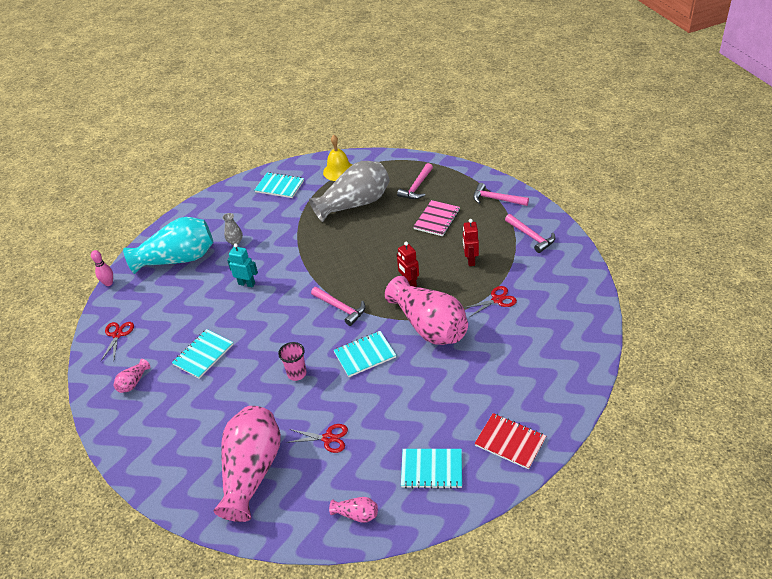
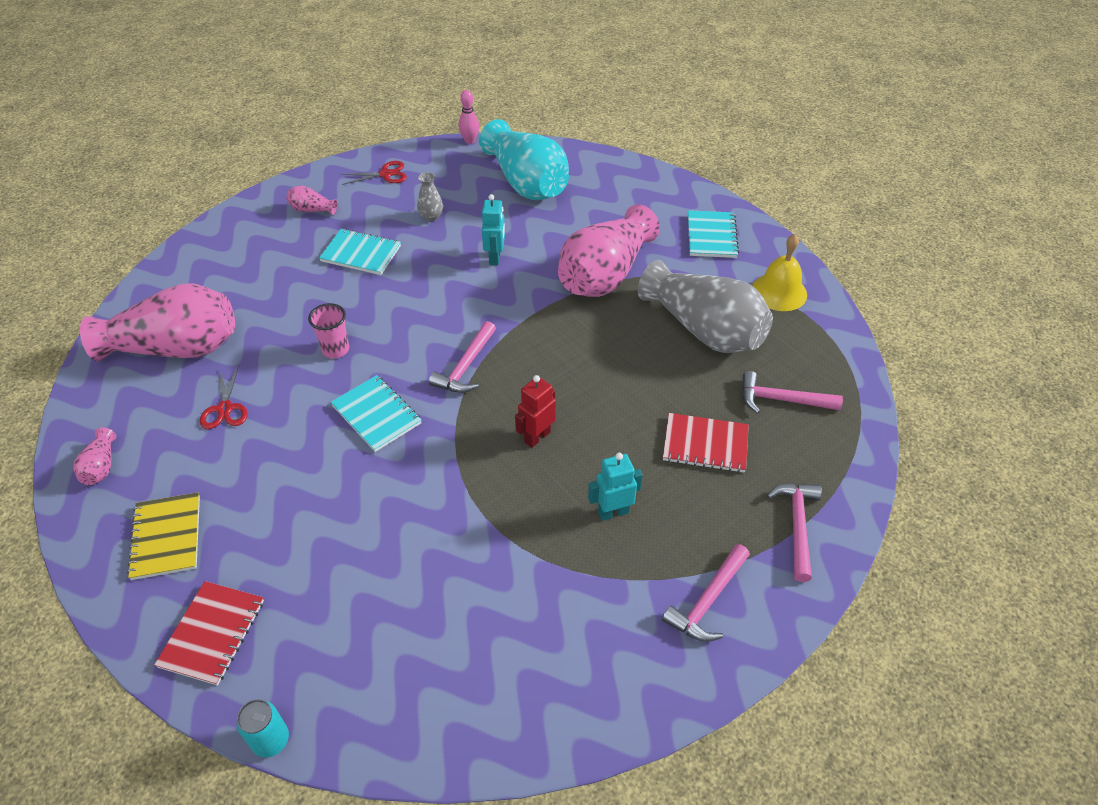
camera: 70 degrees right, 5 degrees up
grey vase [223,213,243,245] -> grey vase moved to [417,172,443,221]
pink vase [385,276,468,345] -> pink vase moved to [558,204,660,297]
turquoise notebook [401,449,462,489] -> yellow notebook [127,492,200,580]
pink notebook [413,200,460,236] -> red notebook [663,413,749,473]
red robot [463,219,479,266] -> turquoise robot [588,453,643,521]
red scissors [464,286,517,317] -> none
none -> turquoise can [237,699,289,758]

